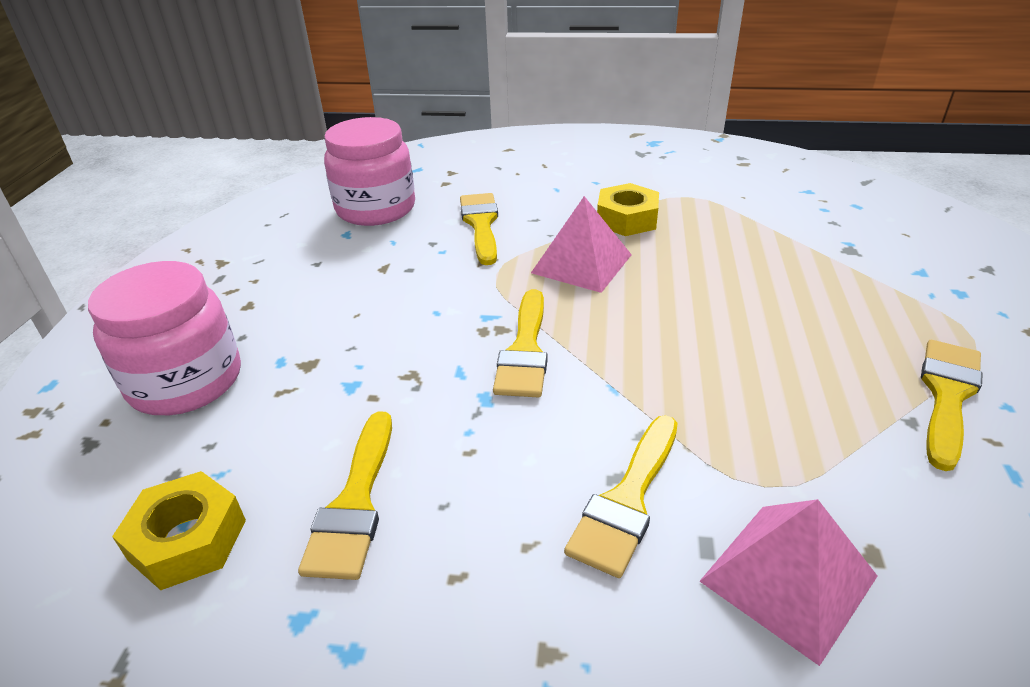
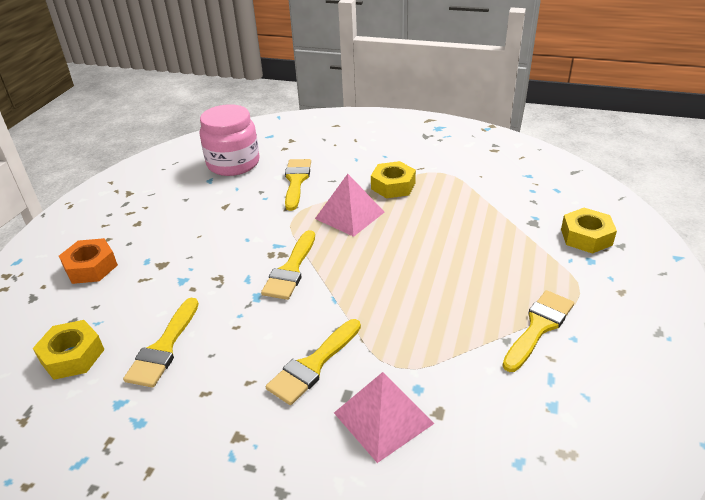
camera: 10 degrees right, 0 degrees up
pink jar [88,261,241,415] -> orange nut [59,238,118,284]
none -> yellow nut [561,208,617,254]

